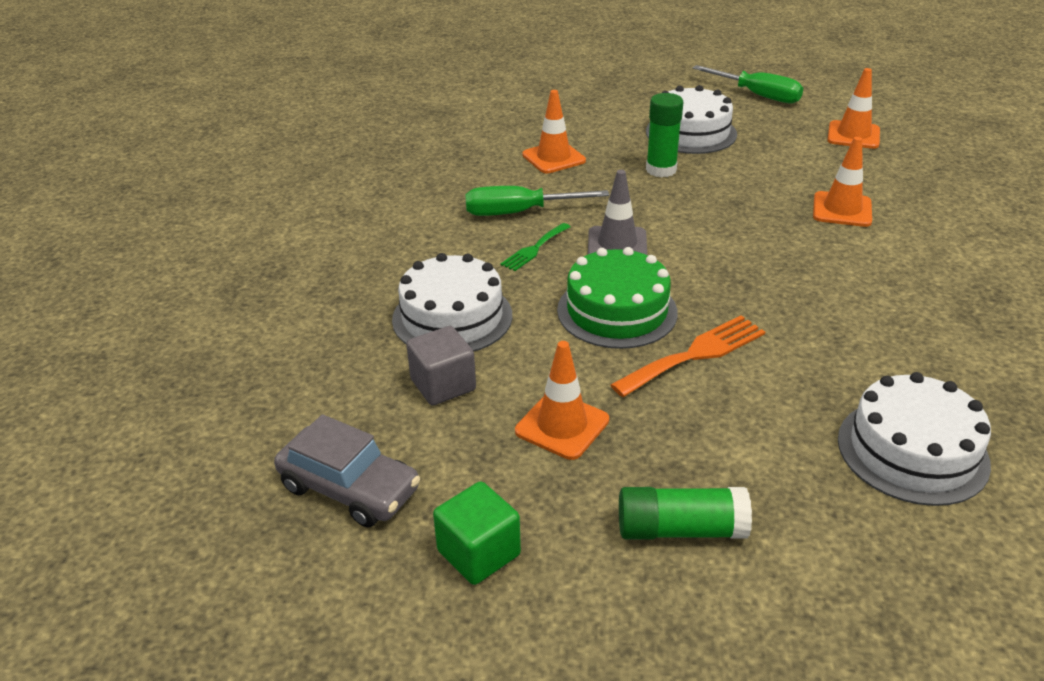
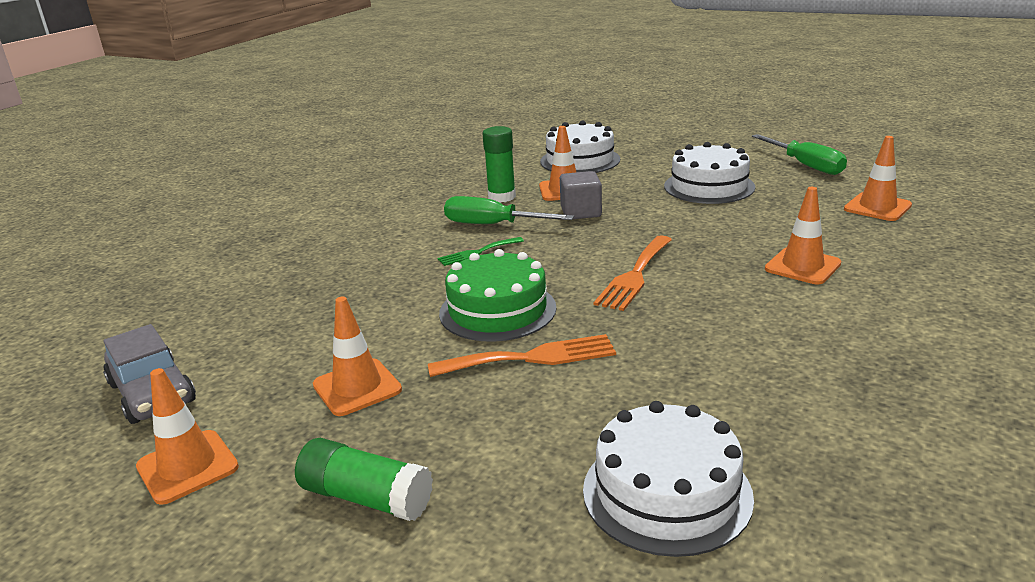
camera: 25 degrees right, 10 degrees down
white cake [392,253,512,352] -> white cake moved to [540,120,620,173]
grey cube [406,326,476,405] -> grey cube moved to [560,171,602,219]
green cube [433,481,521,585] -> orange traffic cone [136,368,239,505]
grey traffic cone [588,170,647,255] -> none
green glue stick [646,93,683,178] -> green glue stick moved to [483,126,516,203]
none -> orange fork [594,235,672,311]

